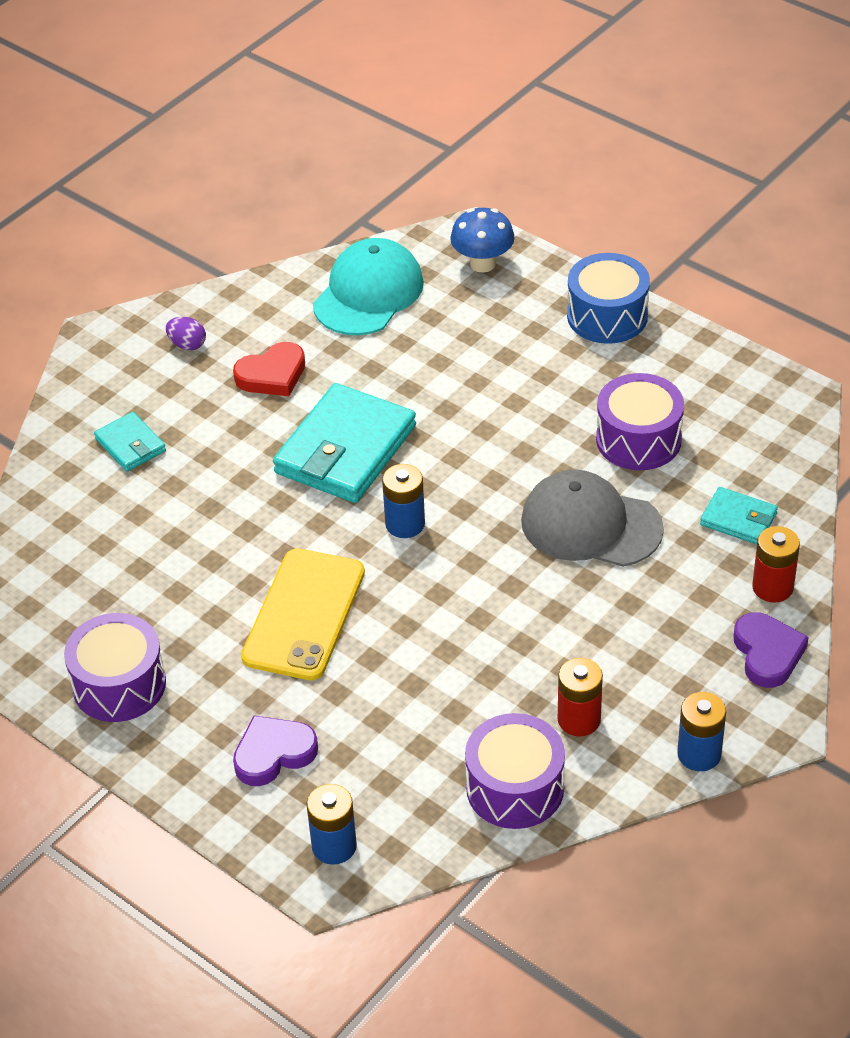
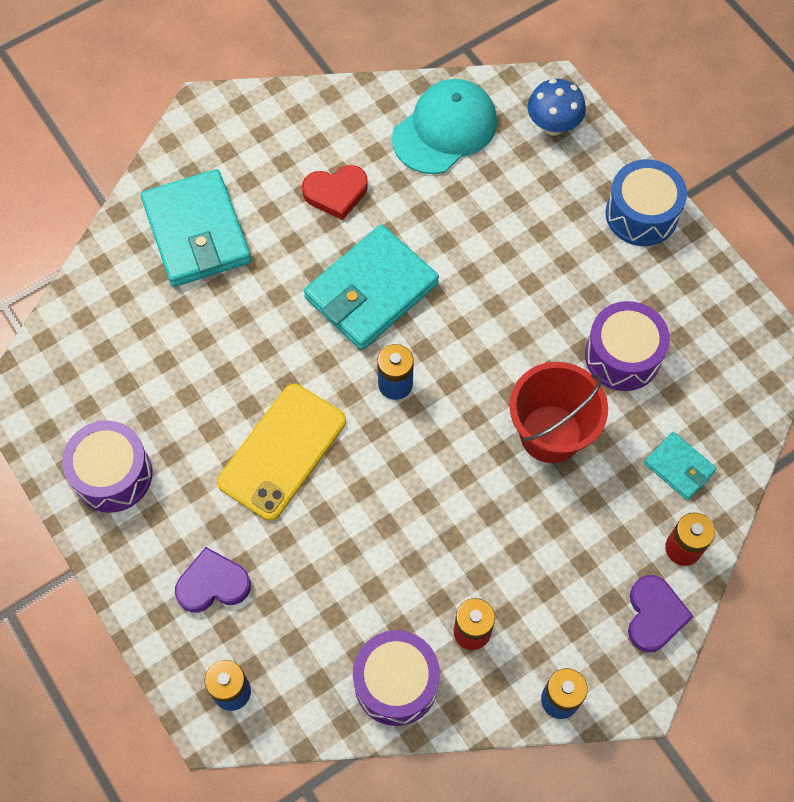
camera: 15 degrees right, 20 degrees up
turquoise wallet [94,412,166,472] -> turquoise wallet [141,169,251,287], size x2.01
purple egg [166,317,206,350] -> none
grey cap [521,469,664,567] -> red bucket [510,362,608,463]

